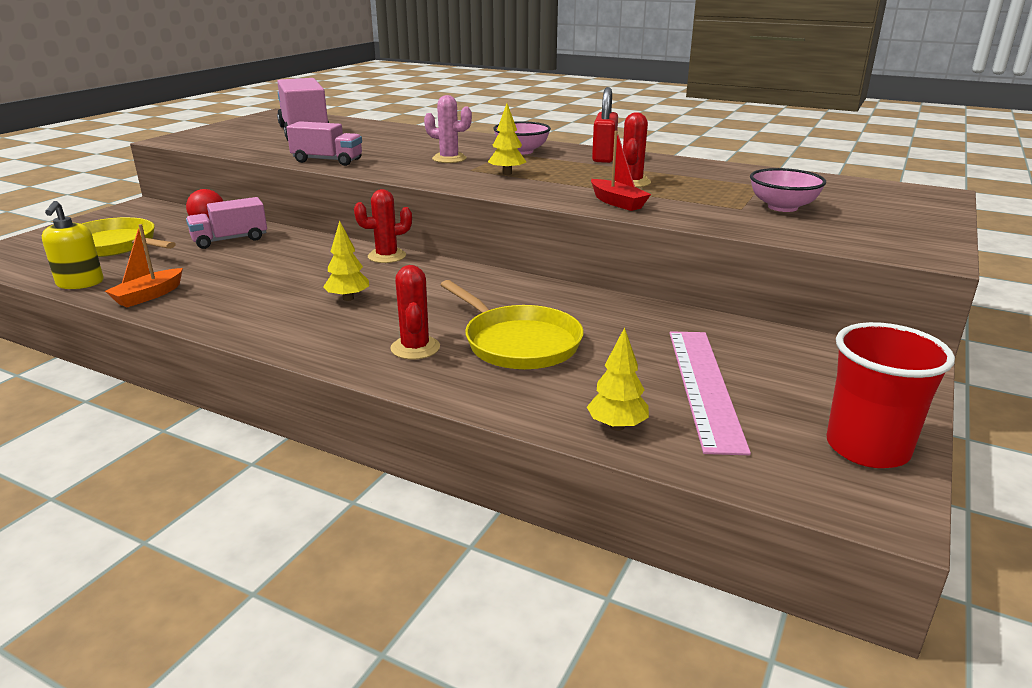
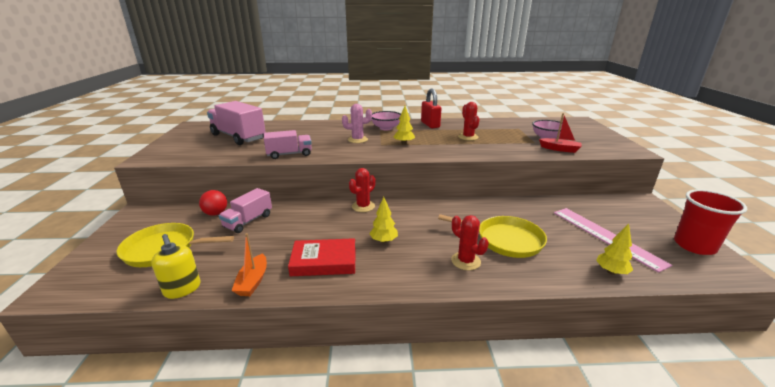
camera: 30 degrees left, 0 degrees up
red boat [591,131,651,211] -> red boat moved to [539,113,582,153]
none -> red book [288,238,356,276]

